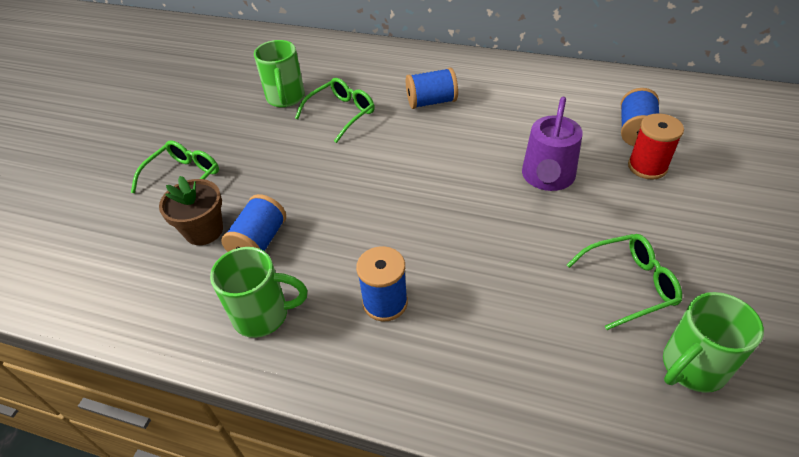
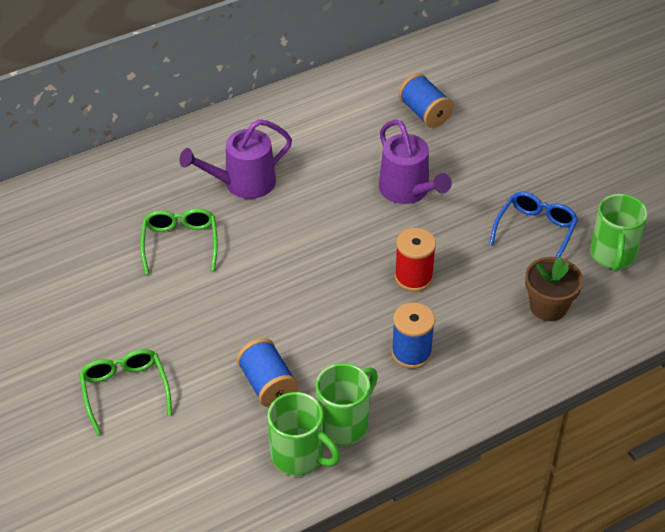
camera: 50 degrees left, 0 degrees up
brown flower pot [159,176,223,245] -> brown flower pot moved to [525,257,583,321]
green mug [254,40,305,108] -> green mug moved to [268,392,341,476]
blue spool [406,68,458,109] -> purple watering can [179,119,292,199]
green glasses [567,234,682,330] -> blue glasses [489,192,578,257]
red spool [628,113,684,180] -> red spool moved to [395,228,436,292]

